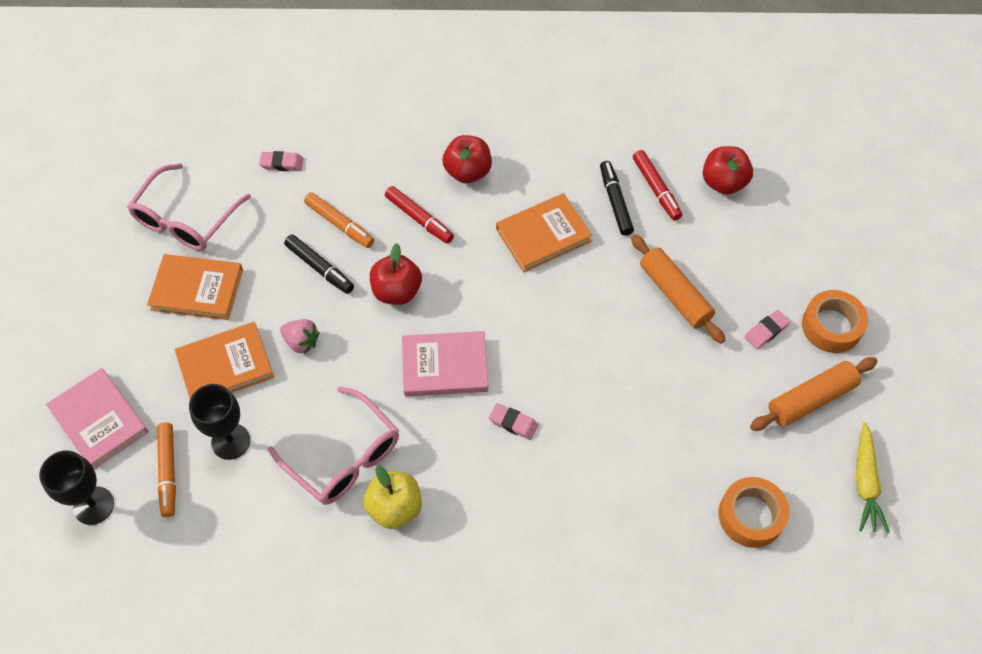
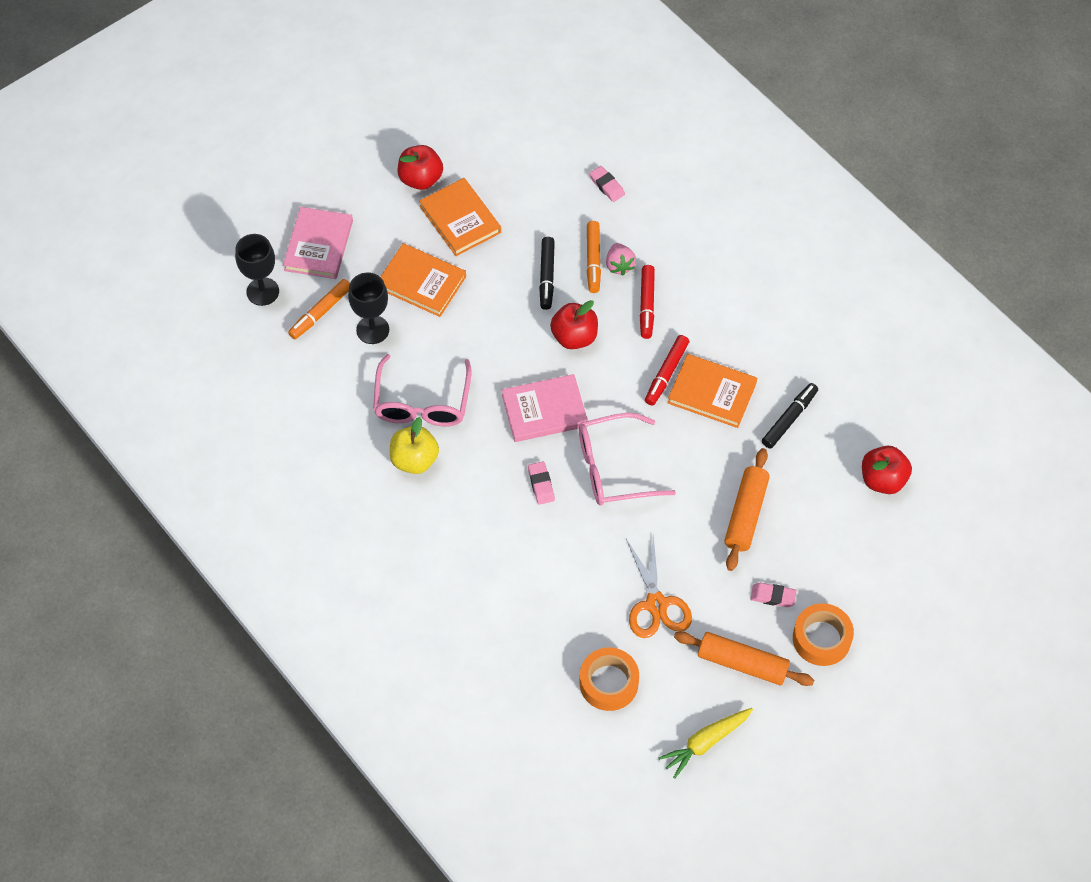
camera: 50 degrees right, 0 degrees up
pink glasses [127,163,251,251] -> pink glasses moved to [579,413,676,505]
pink strawberry [280,319,319,354] -> pink strawberry moved to [606,243,636,276]
pink book [402,331,488,397] -> pink book turned 60 degrees counterclockwise [502,374,588,442]
red apple [442,135,492,183] -> red apple moved to [398,145,443,190]
red marker [633,150,682,221] -> red marker moved to [645,335,689,406]
none -> orange scissors [626,534,692,638]

